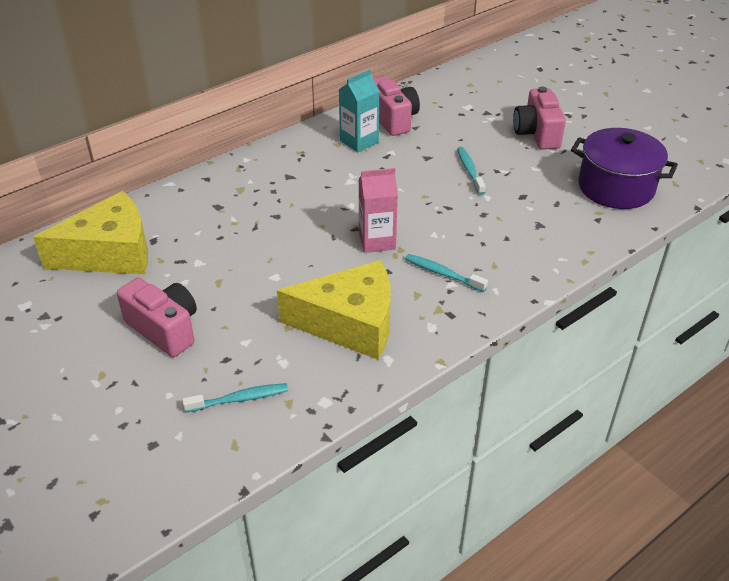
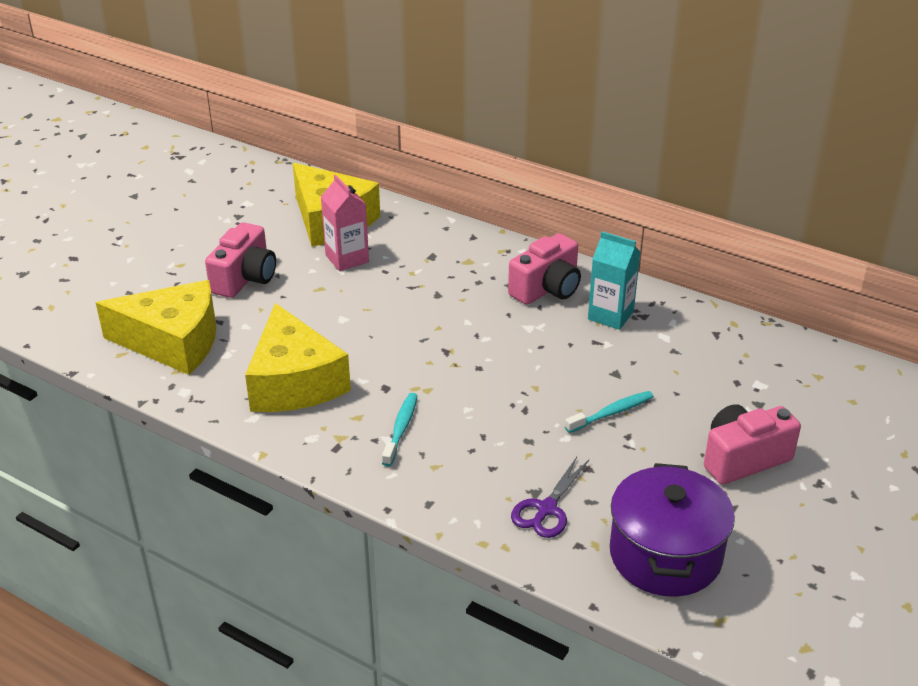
camera: 70 degrees right, 5 degrees down
turquoise toothbrush [182,383,288,412] -> yellow cheese [96,280,217,375]
pink carton [359,168,398,253] -> pink carton moved to [321,175,369,271]
pink camera [373,76,420,136] -> pink camera moved to [508,233,581,305]
none -> purple scissors [511,457,589,538]

